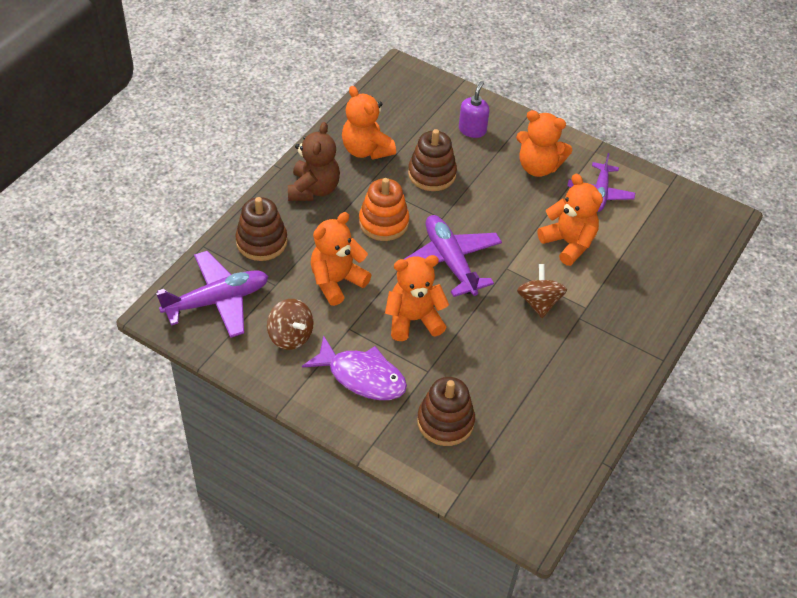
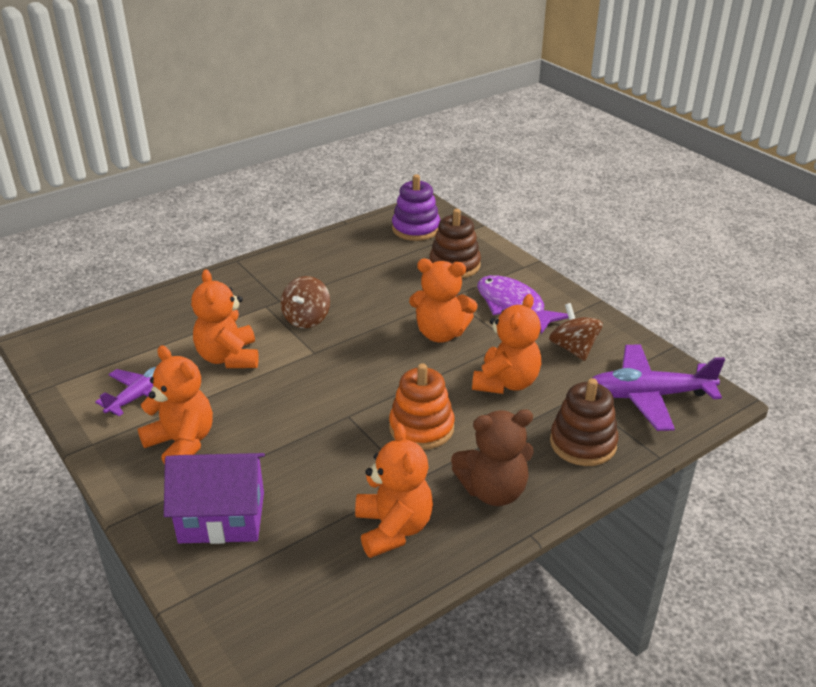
camera: 155 degrees left, 15 degrees down
brown teddy bear [288,122,340,201] -> brown teddy bear turned 135 degrees counterclockwise [451,409,534,506]
orange teddy bear [310,212,371,306] -> orange teddy bear turned 45 degrees counterclockwise [472,294,541,394]
purple plane [404,215,502,297] -> none
brown stacking toy [408,129,457,191] -> none
purple soap dispenser [459,81,490,138] -> purple house [164,453,265,544]
none -> purple stacking toy [392,174,440,241]

